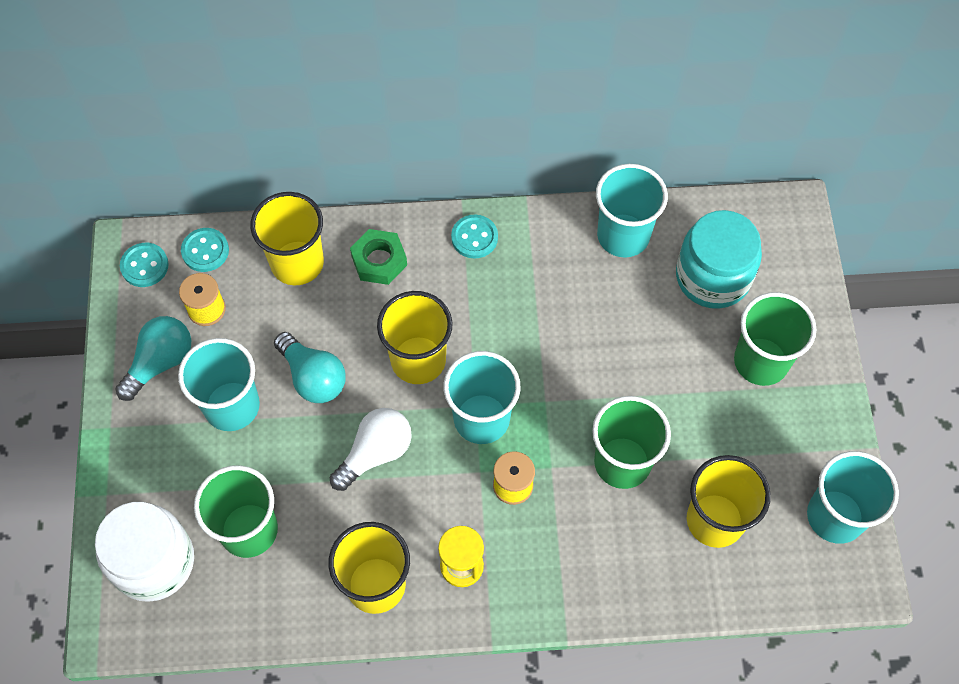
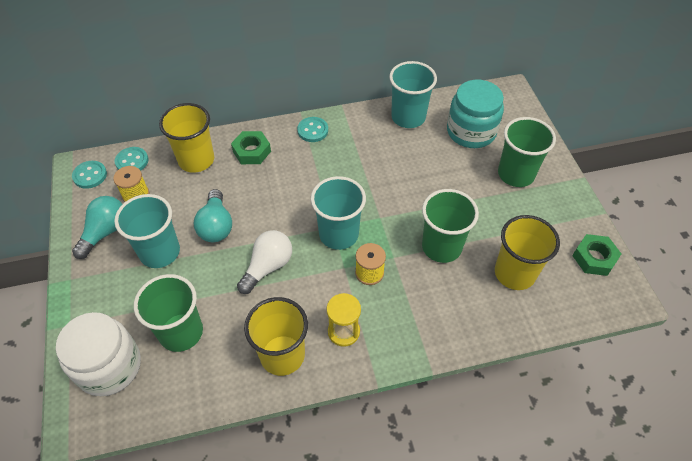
camera: 10 degrees left, 10 degrees down
turquoise light bulb [274,332,346,403] -> turquoise light bulb turned 45 degrees clockwise [194,189,232,242]
yellow cup [377,291,453,384] -> none
turquoise cup [807,451,899,544] -> green nut [572,234,621,276]

